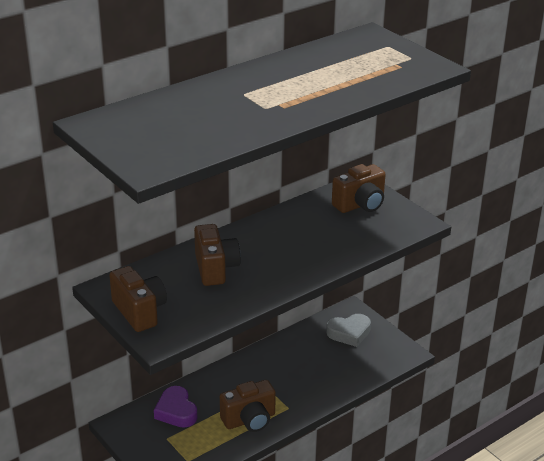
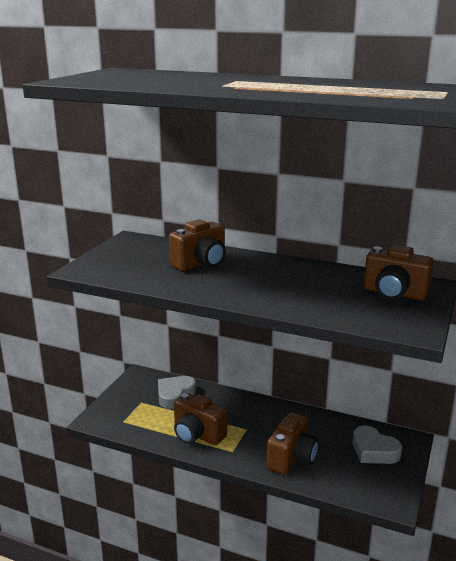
camera: 60 degrees right, 10 degrees down
brown camera [109,266,167,332] -> brown camera moved to [267,412,319,475]
purple heart [154,386,198,428] -> grey heart [158,376,196,409]

